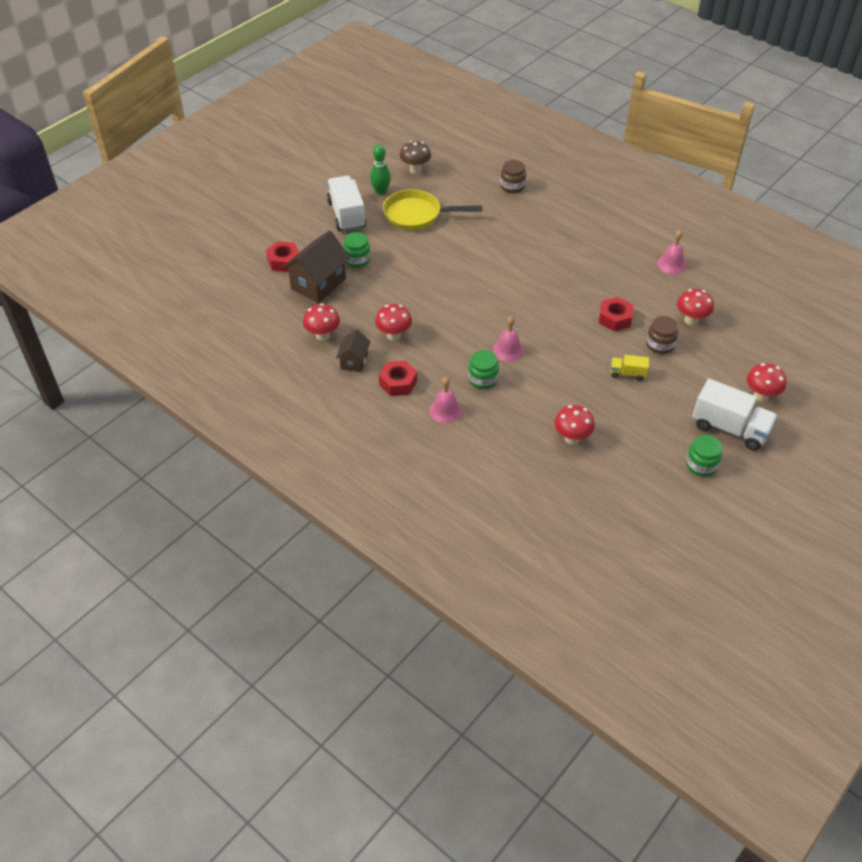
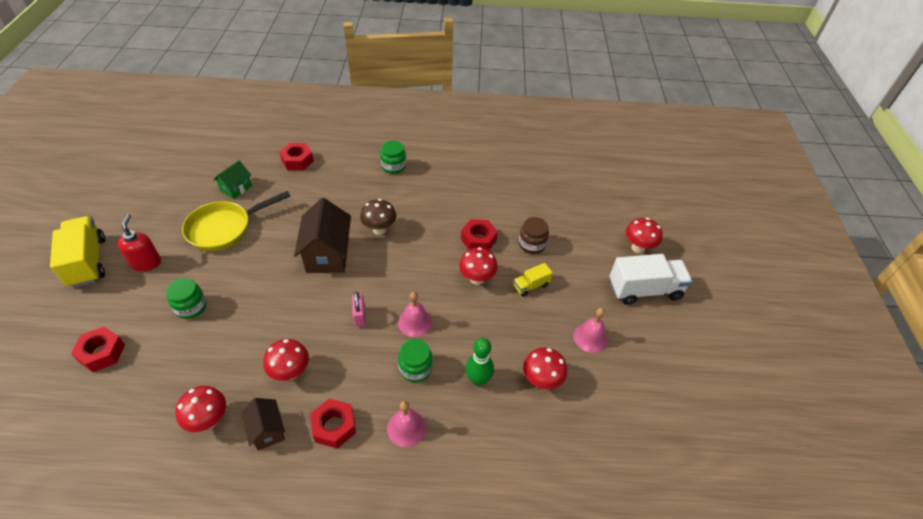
camera: 40 degrees left, 0 degrees up
brown house [282,230,350,303] -> brown house moved to [294,198,351,273]
white truck [327,176,366,232] -> red soap dispenser [117,214,161,272]
green bowling pin [370,145,391,195] -> green bowling pin moved to [465,338,494,386]
brown mushroom [400,141,431,174] -> brown mushroom moved to [360,199,397,235]
brown jar [500,160,526,193] -> red nut [279,143,314,170]
pink bell [657,230,687,274] -> pink bell moved to [573,308,608,353]
red mushroom [677,289,714,325] -> red mushroom moved to [459,247,498,285]
green jar [686,435,722,476] -> green jar moved to [380,141,406,174]
none -> yellow truck [50,216,105,288]
none -> green house [213,160,252,199]
none -> pink padlock [352,292,366,327]

